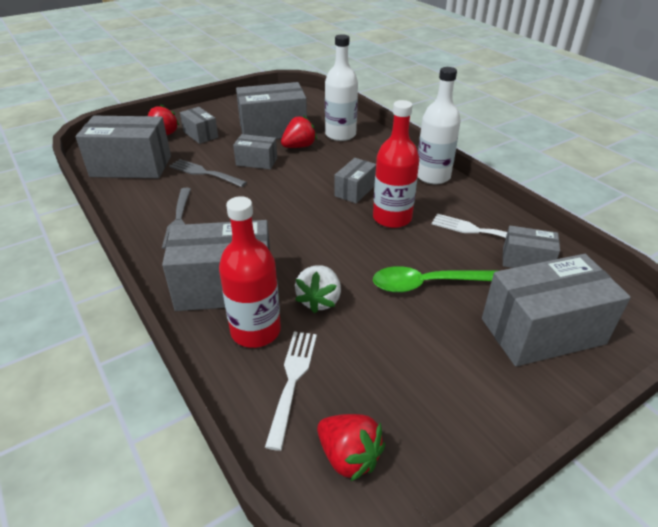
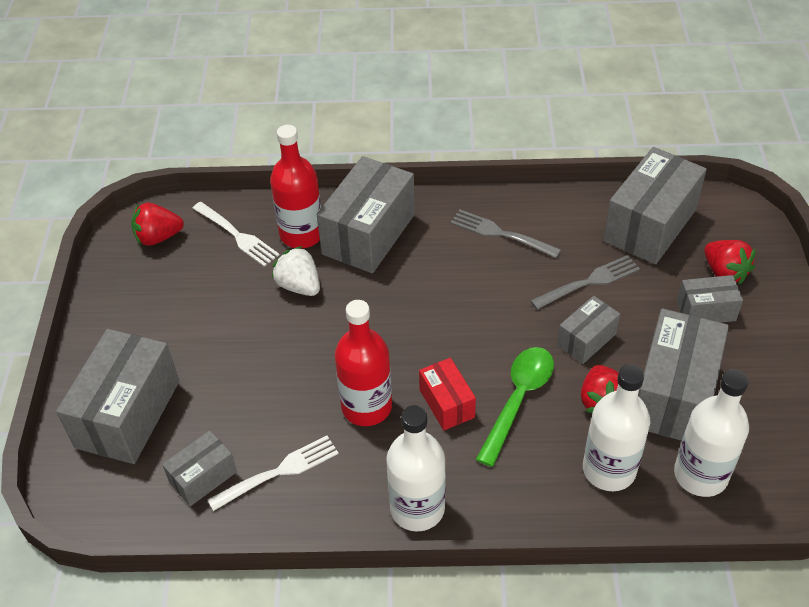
camera: 125 degrees right, 10 degrees up
grey box [334,158,376,204] -> red box [419,358,476,430]
green spoon [373,266,496,293] -> green spoon moved to [476,347,554,467]
none -> white bottle [674,369,749,497]

